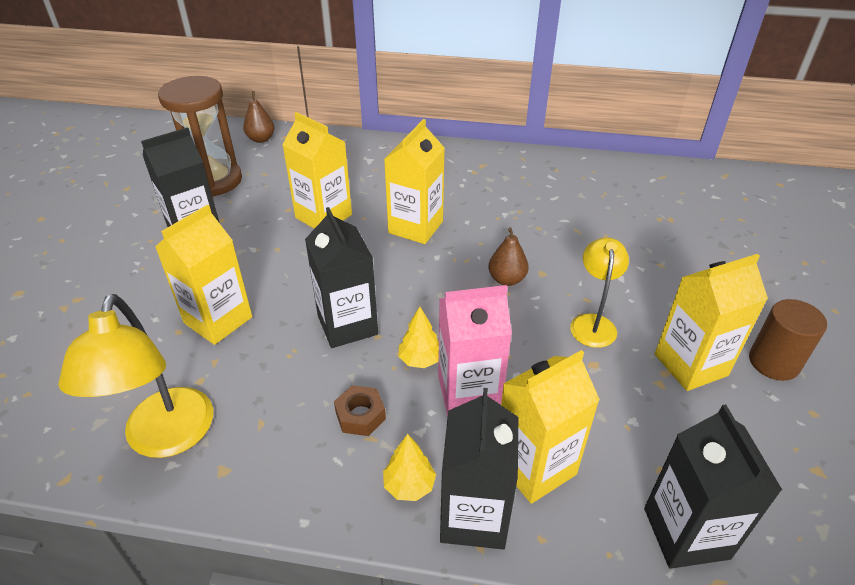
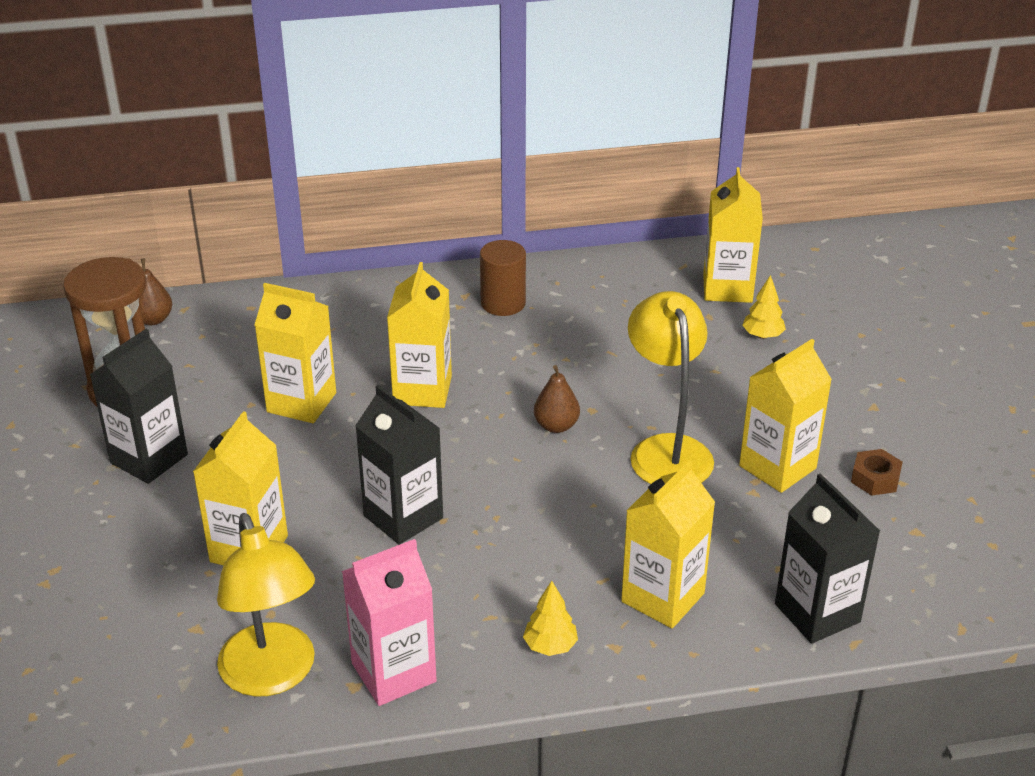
camera: 20 degrees left, 5 degrees down
brown nut [334,385,386,436] -> brown nut moved to [851,449,903,496]
yellow tree [399,306,439,368] -> yellow tree moved to [742,275,786,339]
pink carton [438,285,512,416] -> pink carton moved to [342,539,437,706]
black carton [440,388,518,549] -> none
yellow lamp [570,237,629,348] -> yellow lamp [628,291,714,484], size x1.61
brown cylinder [749,299,827,381] -> brown cylinder moved to [480,240,526,316]
none -> yellow carton [703,167,763,303]

